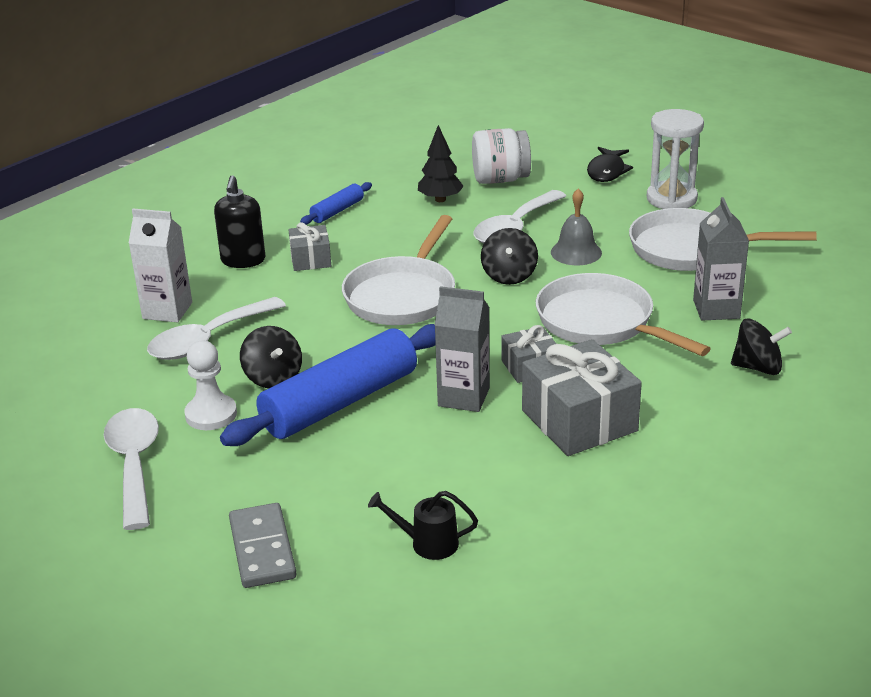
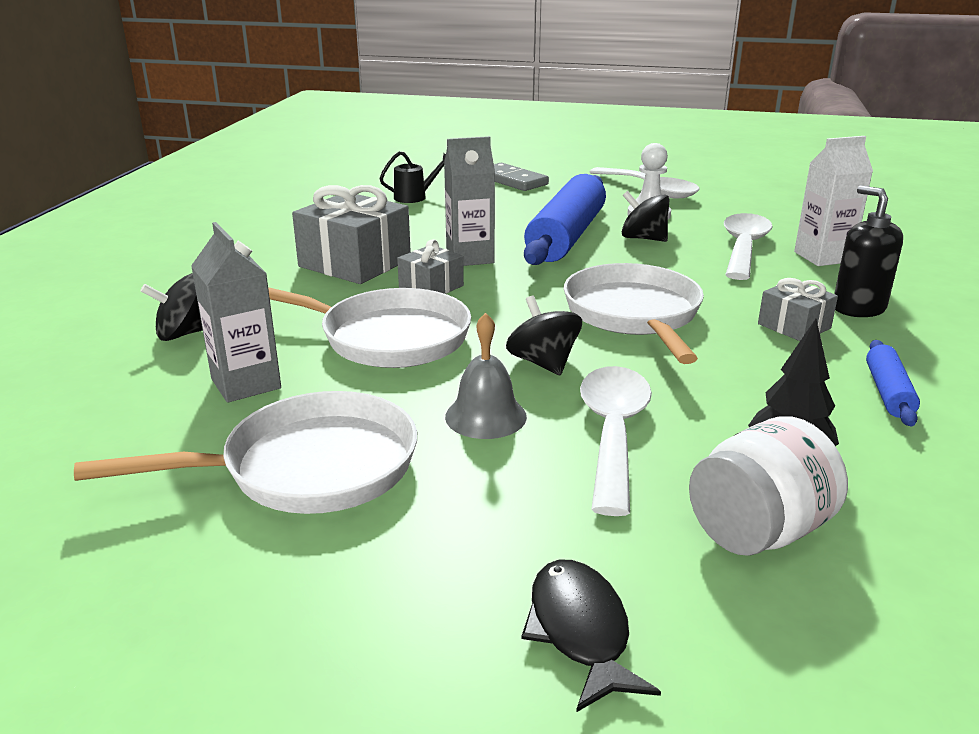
camera: 150 degrees right, 5 degrees down
white hourglass [647,109,704,209] -> none

